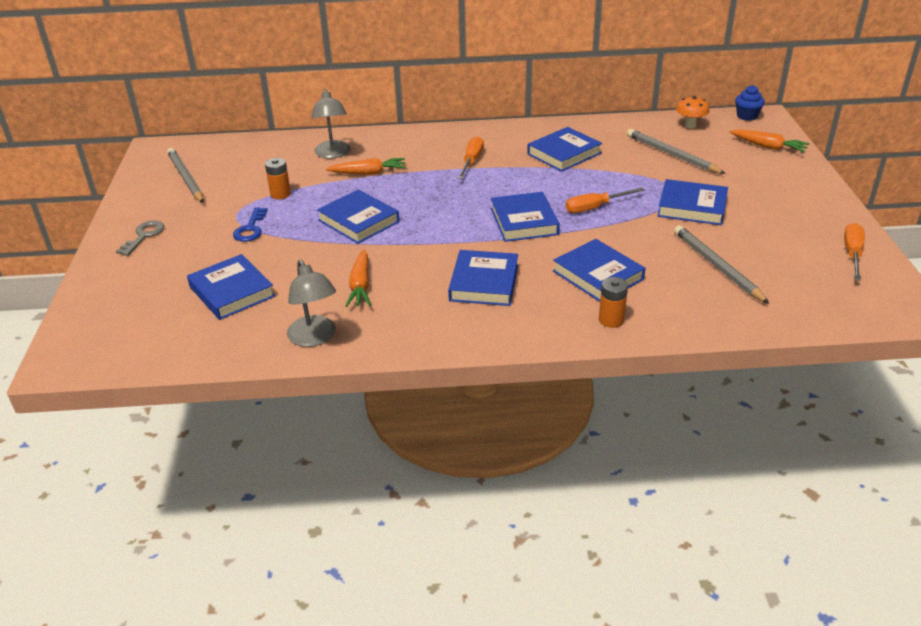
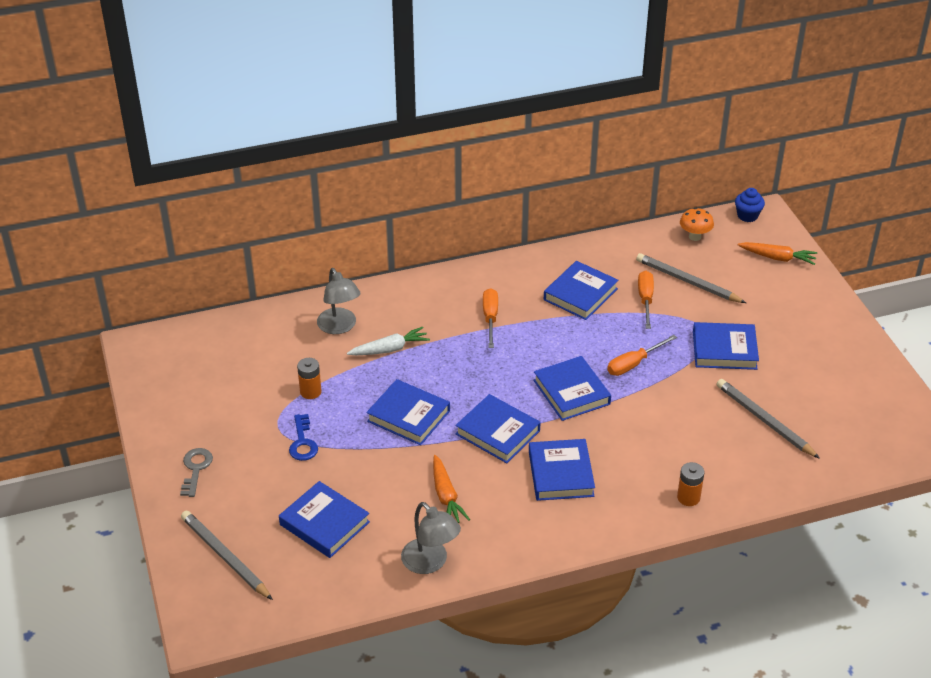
camera: 15 degrees left, 5 degrees up
grey pencil [167,148,204,203] -> grey pencil moved to [181,511,273,600]
orange carrot [326,158,406,175] -> white carrot [347,327,430,355]
blue book [553,239,645,302] -> blue book moved to [455,394,541,463]
orange screwdriver [844,223,865,281] -> orange screwdriver moved to [638,271,654,329]

